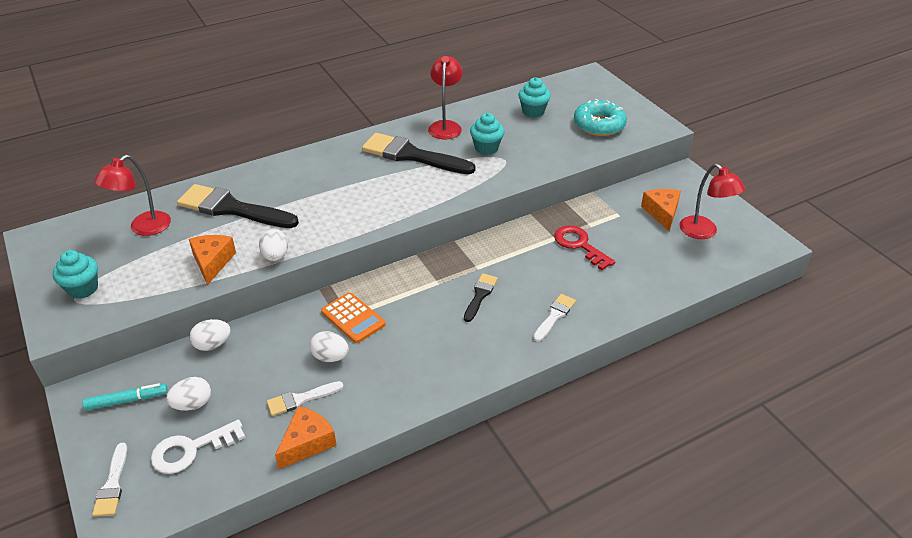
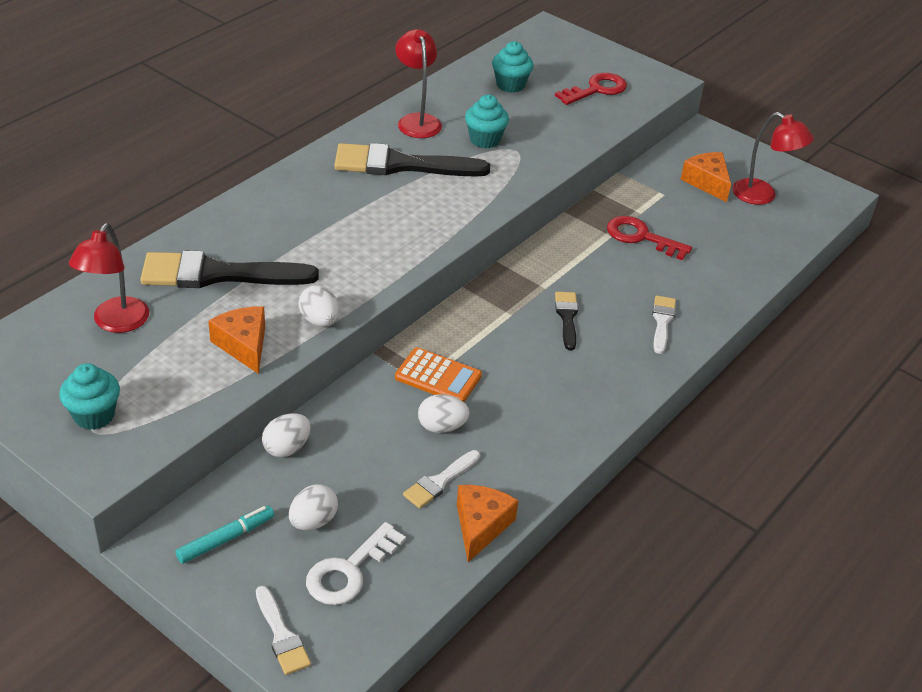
camera: 25 degrees left, 0 degrees up
turquoise donut [574,98,627,136] -> red key [555,73,627,105]

